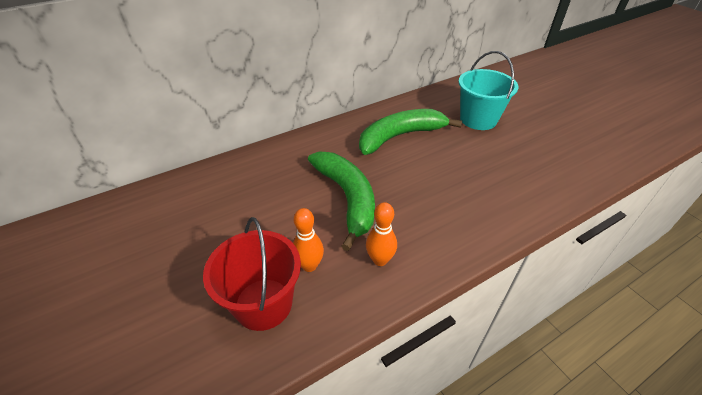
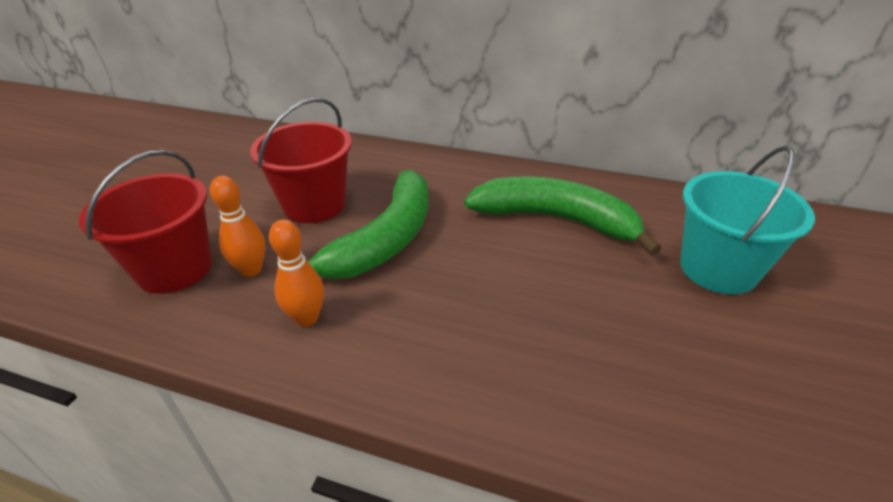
camera: 50 degrees right, 5 degrees down
none -> red bucket [250,98,352,223]

